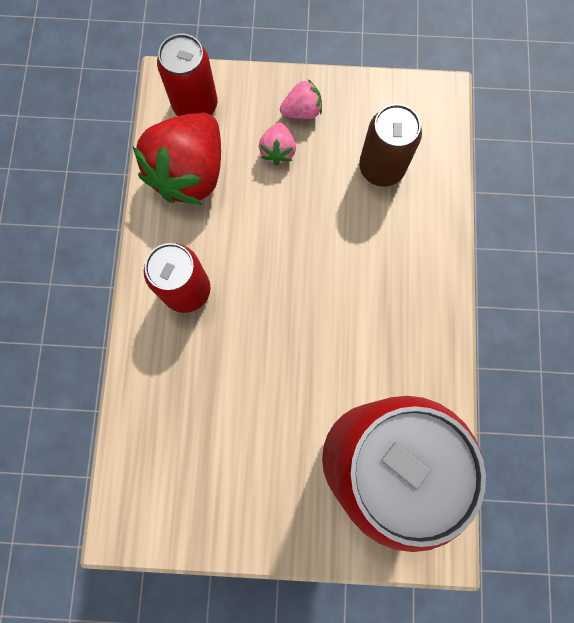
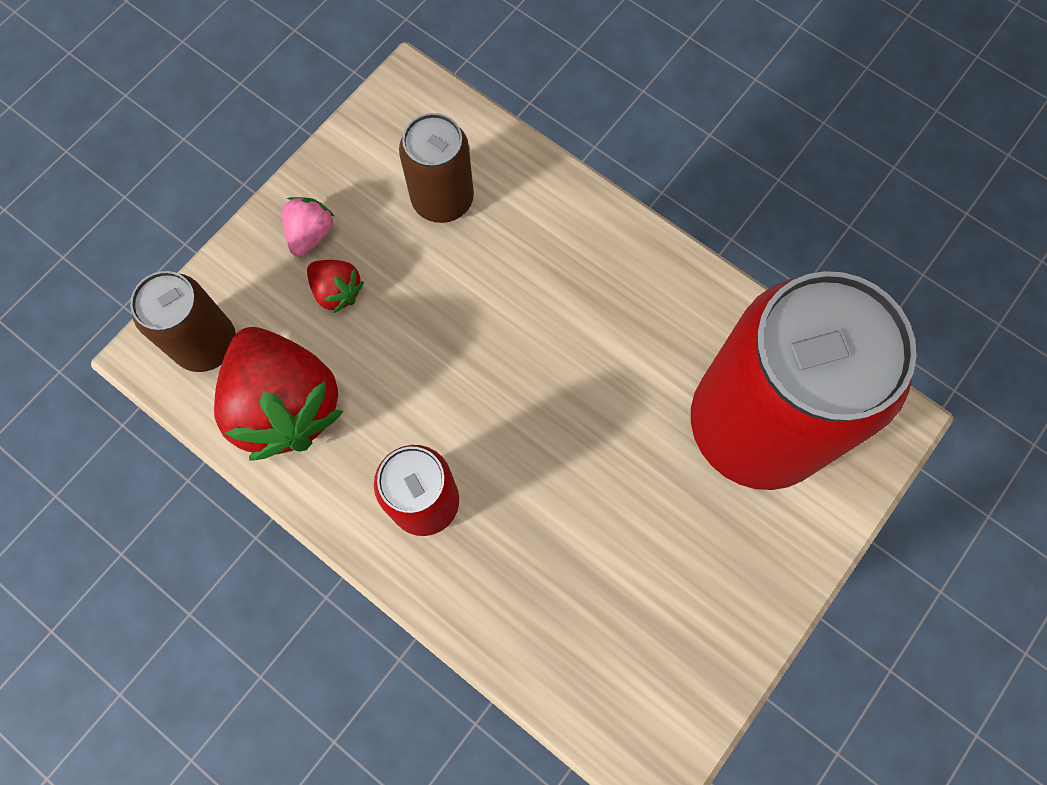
camera: 55 degrees left, 5 degrees down
red can [157,34,217,116] -> brown can [130,271,236,372]
pink strawberry [259,123,296,166] -> red strawberry [307,260,364,313]

